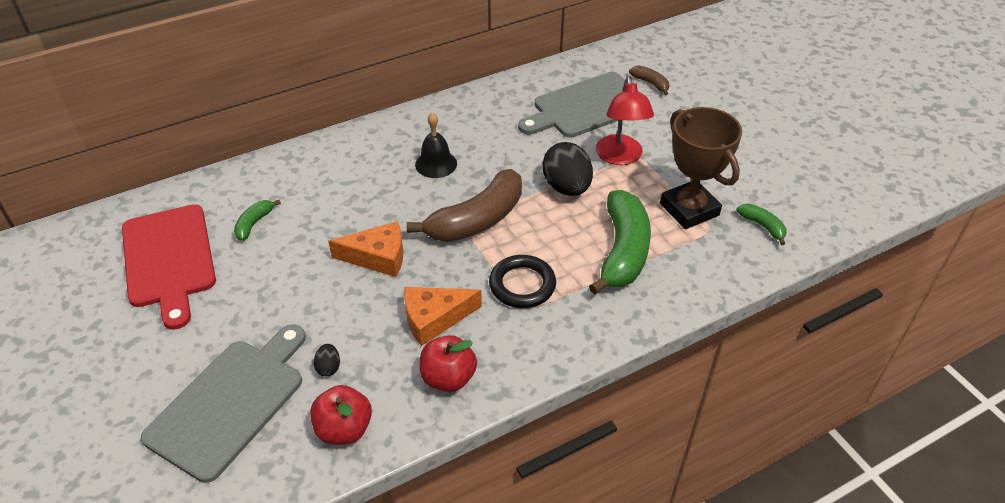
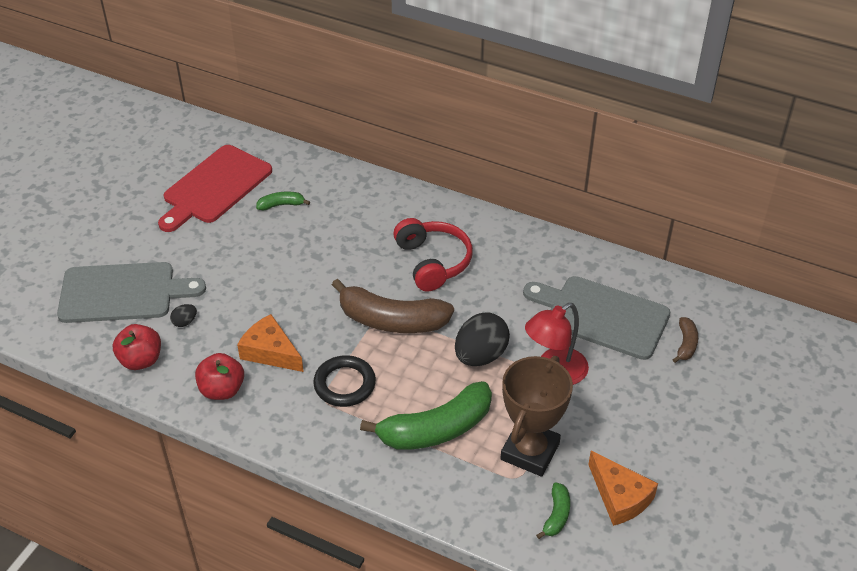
camera: 55 degrees right, 0 degrees up
orange cheese [328,221,403,277] -> orange cheese moved to [588,451,658,526]
black bell [415,112,457,178] -> red headphones [393,218,473,291]

